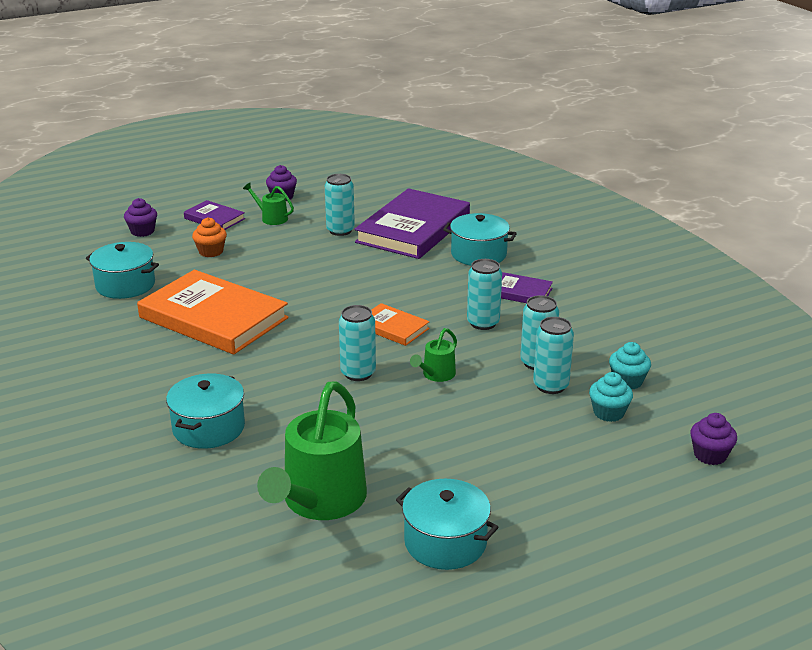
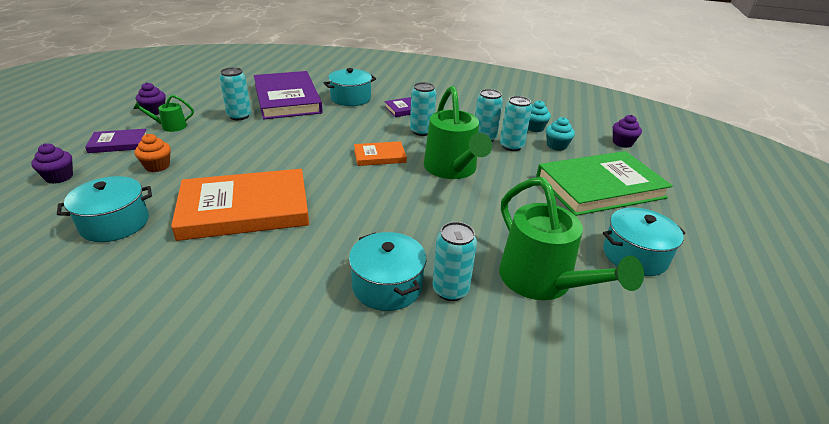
camera: 50 degrees left, 5 degrees up
turquoise can [339,305,376,381] -> turquoise can moved to [432,222,477,301]
green watering can [410,328,457,382] -> green watering can [424,86,492,179], size x2.15
none -> green book [536,151,673,216]

